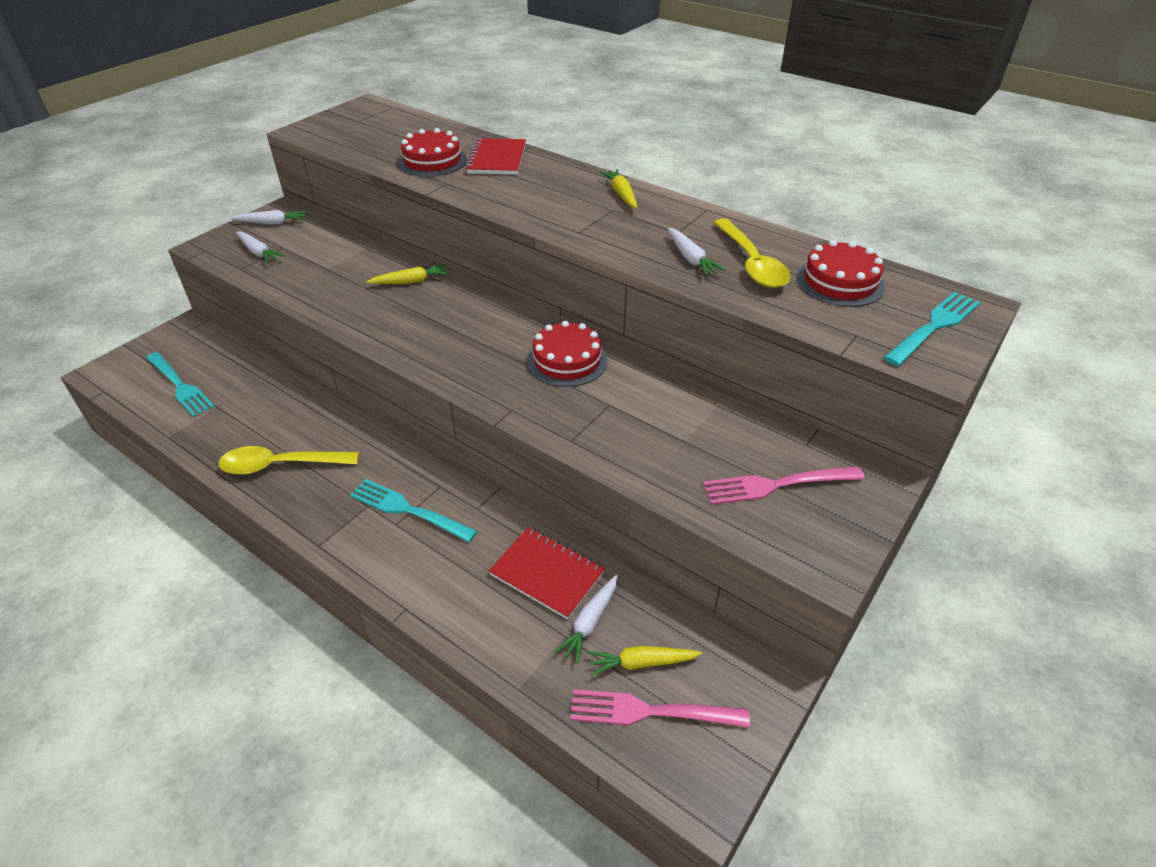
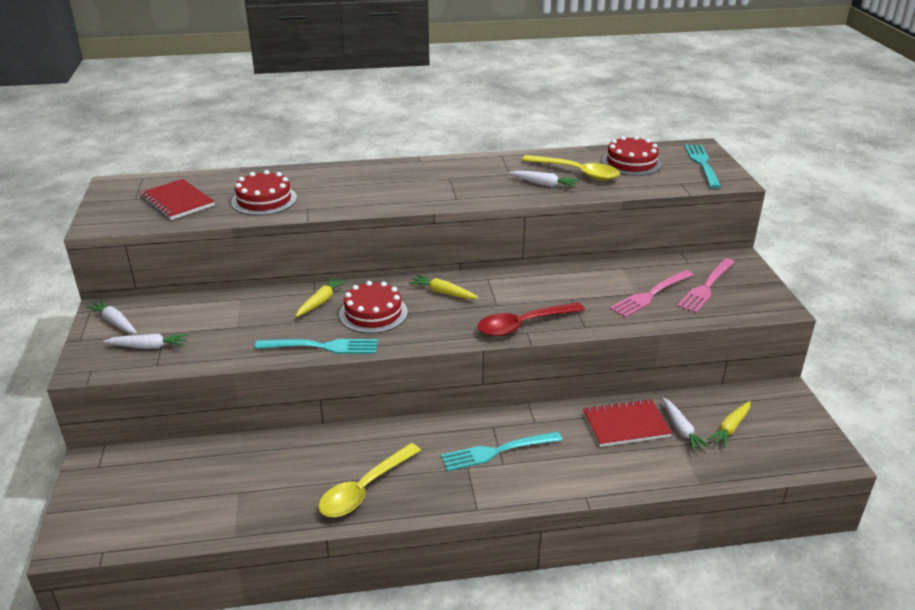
camera: 45 degrees left, 10 degrees down
turquoise fork [146,352,215,417] -> turquoise fork moved to [255,339,378,354]
white carrot [231,210,307,224] -> white carrot turned 90 degrees counterclockwise [86,300,137,334]
red notebook [465,138,526,175] -> red notebook moved to [139,179,215,220]
red cake [527,321,608,387] -> red cake moved to [339,281,408,333]
pink fork [570,689,750,728] -> pink fork moved to [610,270,693,318]
yellow carrot [600,169,638,209] -> yellow carrot moved to [409,275,479,299]
none -> red spoon [477,302,585,336]

